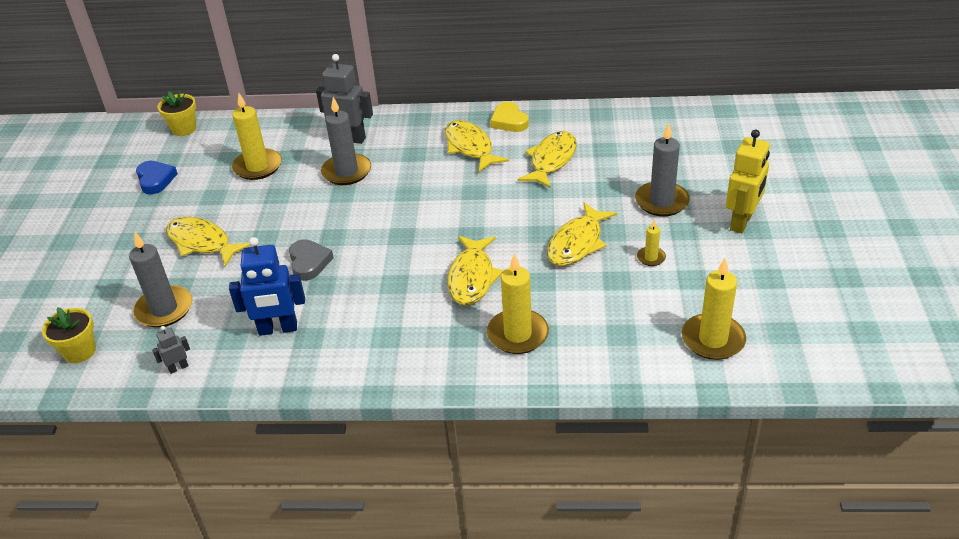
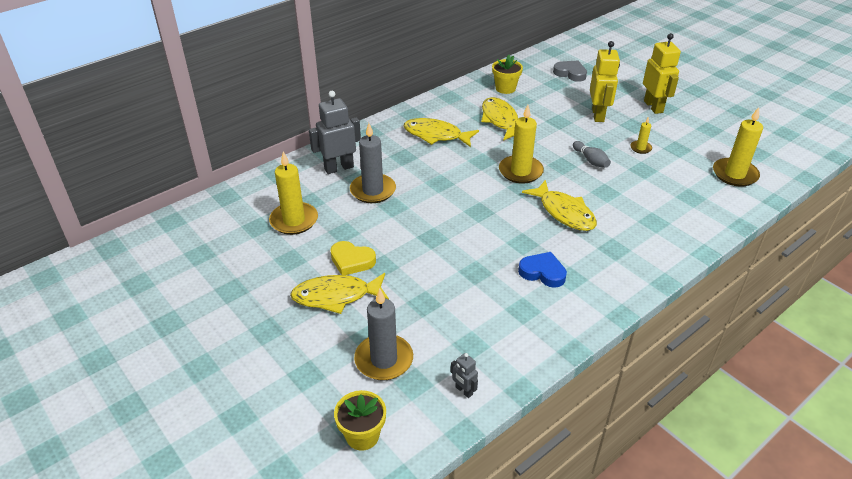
camera: 45 degrees left, 0 degrees up
blue heart [136,161,178,194] -> blue heart moved to [518,252,567,288]
grey robot [152,326,190,374] -> grey robot turned 60 degrees counterclockwise [451,353,478,398]
yellow flower pot [158,91,196,136] -> yellow flower pot moved to [492,55,523,94]
blue robot [229,237,305,336] -> none
grey heart [289,239,334,281] -> grey heart moved to [553,61,587,82]
yellow candle [487,254,549,354] -> yellow candle moved to [499,105,544,184]
yellow heart [490,102,529,132] -> yellow heart moved to [330,241,376,275]
yellow fish [547,202,617,266] -> grey bowling pin [573,141,611,168]
grey candle [635,123,690,216] -> yellow robot [590,41,620,122]

